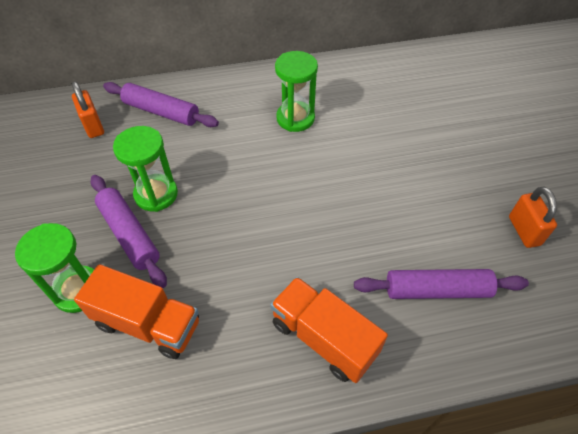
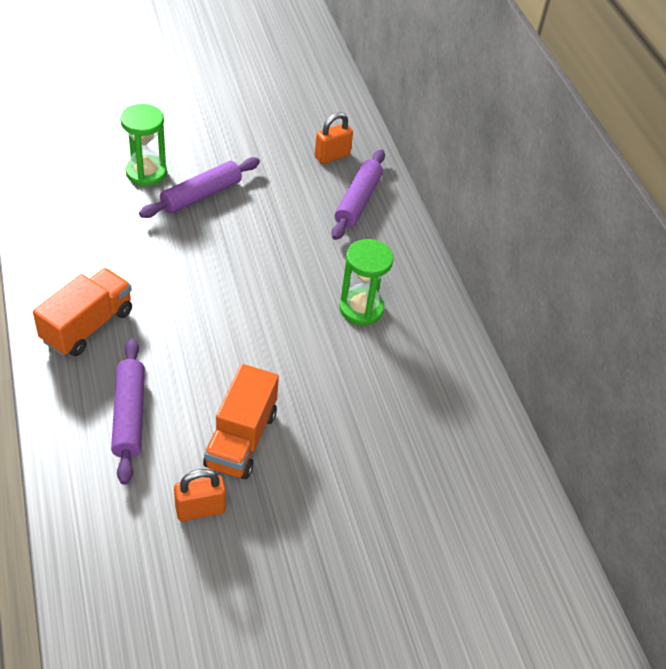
camera: 80 degrees right, 5 degrees down
orange truck [74,264,199,359] -> orange truck moved to [203,364,279,479]
green hourglass [113,126,178,212] -> none

